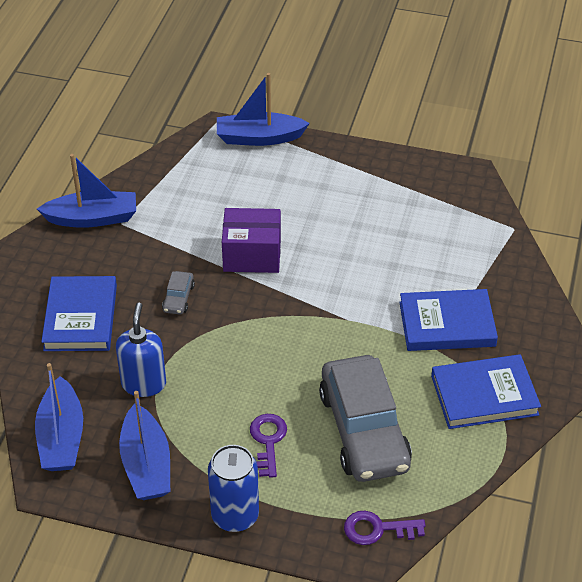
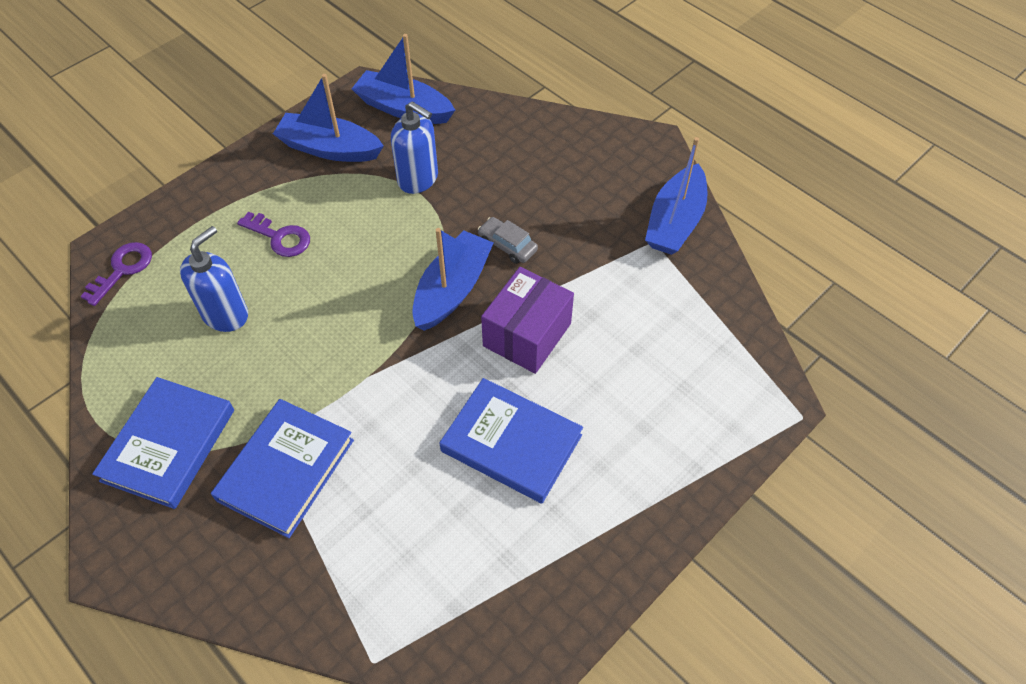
camera: 120 degrees right, 10 degrees up
blue book [41,276,117,351] -> blue book moved to [440,378,583,504]
blue can [208,445,259,532] -> none
blue boat [217,73,310,146] -> blue boat moved to [412,228,494,331]
grey car [319,355,412,482] -> blue soap dispenser [180,226,248,332]

